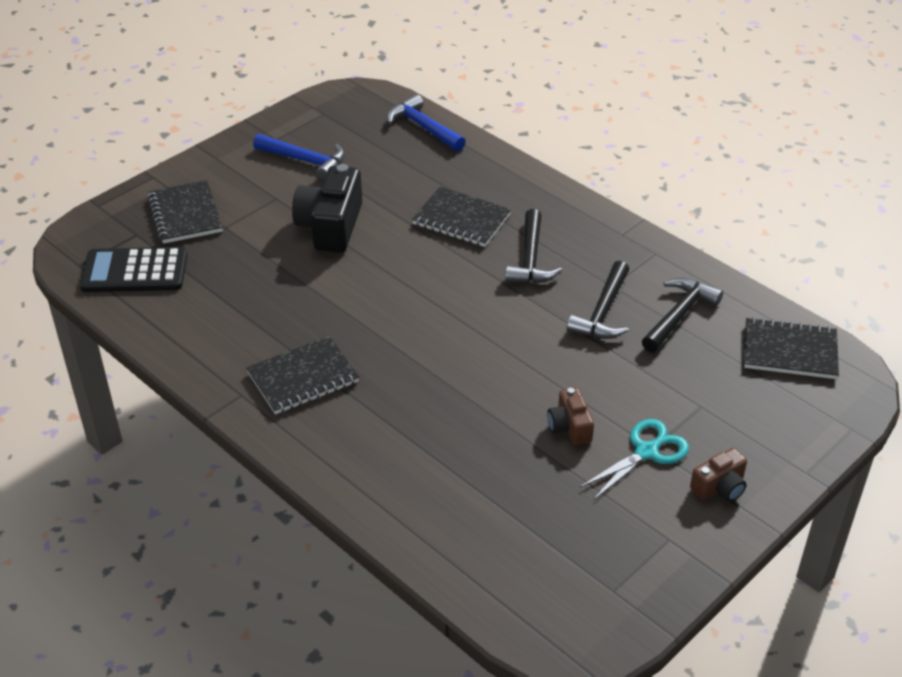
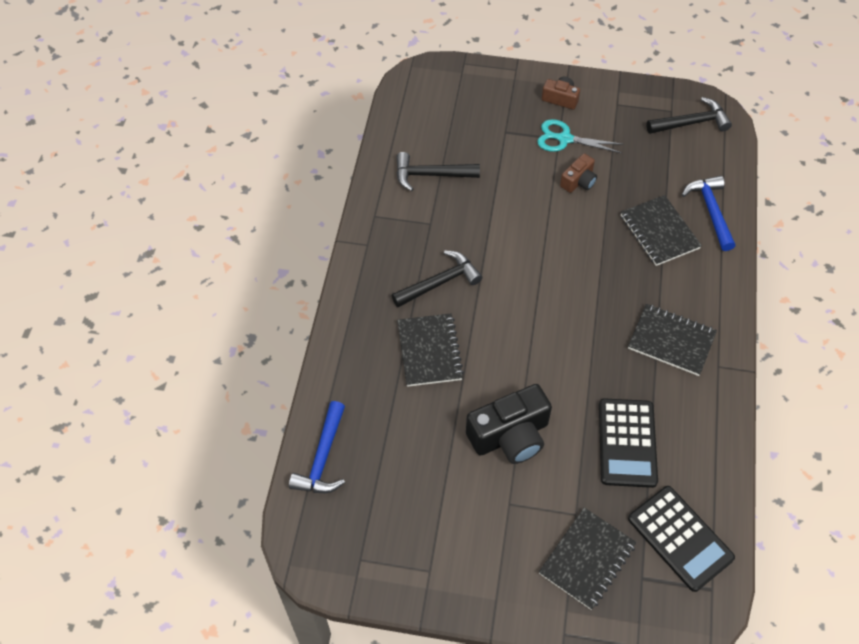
camera: 125 degrees left, 15 degrees up
blue hammer [253,134,345,181] -> blue hammer moved to [682,176,735,251]
black hammer [567,261,629,339] -> black hammer moved to [646,97,732,134]
black notebook [744,317,839,379] -> black notebook moved to [621,195,702,266]
none -> black calculator [599,398,658,488]

